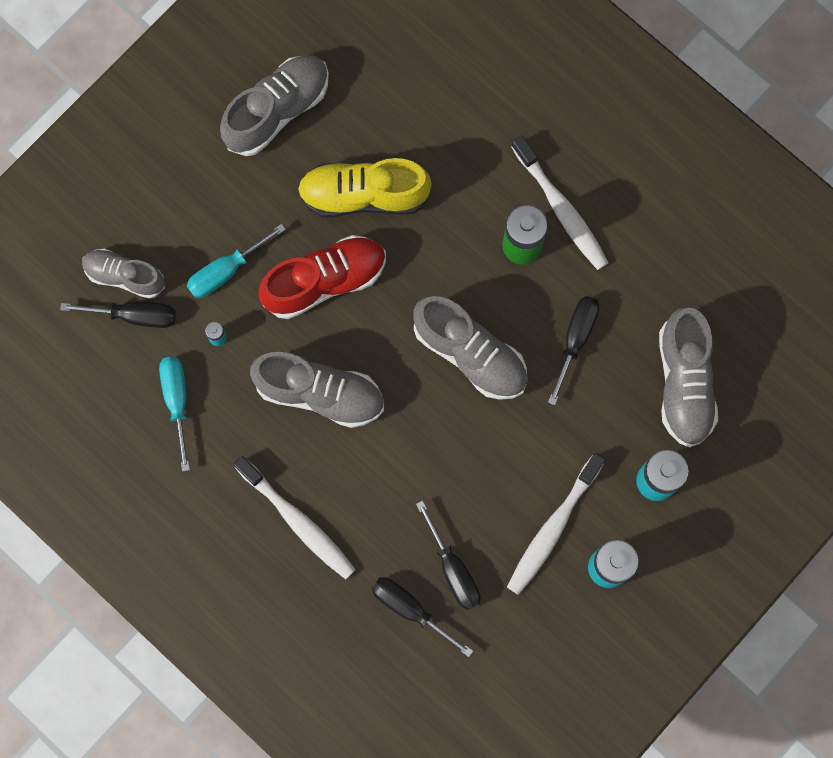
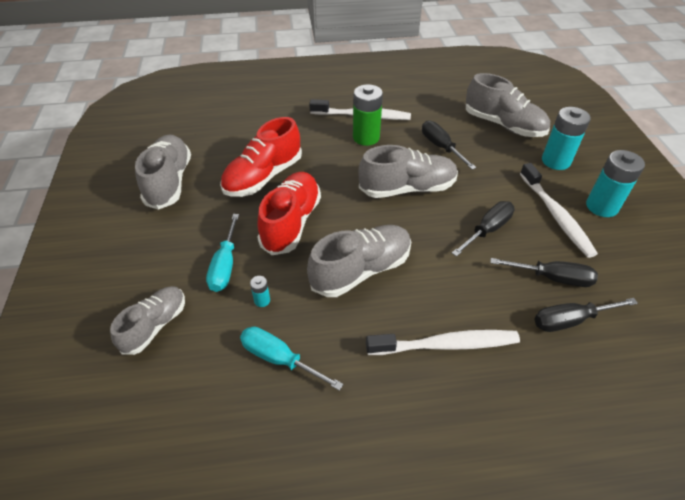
camera: 50 degrees left, 30 degrees down
black screwdriver [60,302,176,328] -> black screwdriver moved to [452,201,515,257]
grey shoe [82,249,165,299] -> grey shoe turned 150 degrees clockwise [110,286,185,355]
yellow shoe [297,158,432,217] -> red shoe [220,117,302,197]

